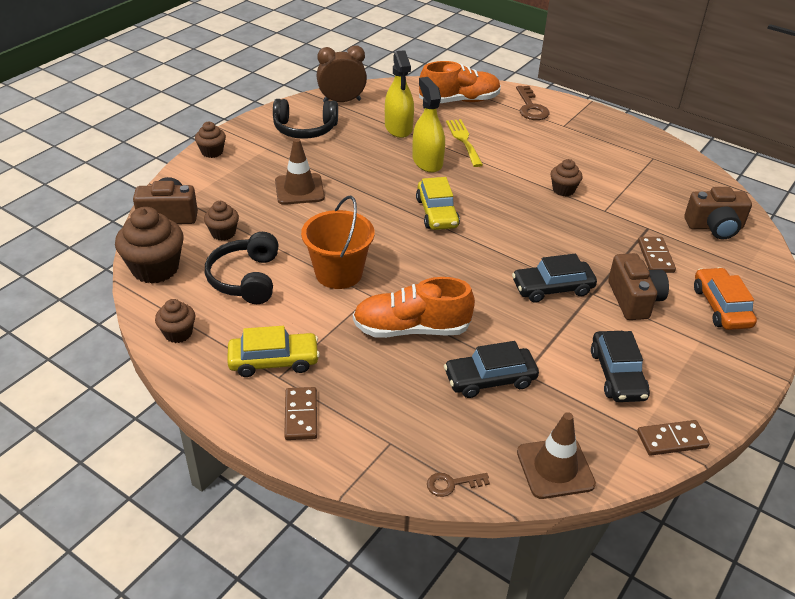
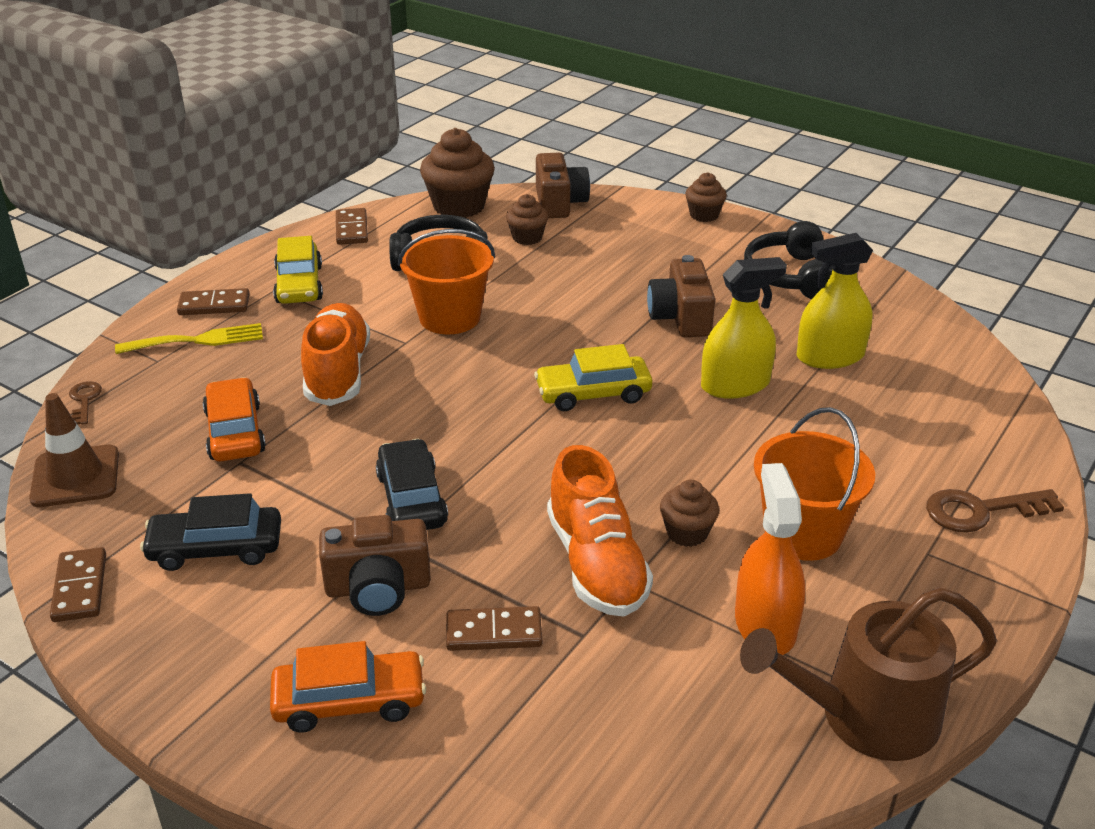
camera: 90 degrees right, 5 degrees down
brown cupcake [155,299,195,343] -> brown domino [336,208,368,245]
brown traffic cone [275,138,325,205] -> none
brown clock [317,45,367,102] -> none
orange shoe [419,61,501,103] -> orange shoe moved to [547,445,653,617]
black car [444,341,539,398] -> orange car [203,377,266,461]
yellow fork [446,119,483,167] -> yellow fork moved to [115,323,263,354]
brown camera [684,187,752,239] -> brown camera moved to [647,255,715,337]
none -> orange spray bottle [735,463,805,655]
none -> brown watering can [740,587,997,761]
none -> orange bucket [754,407,875,561]

